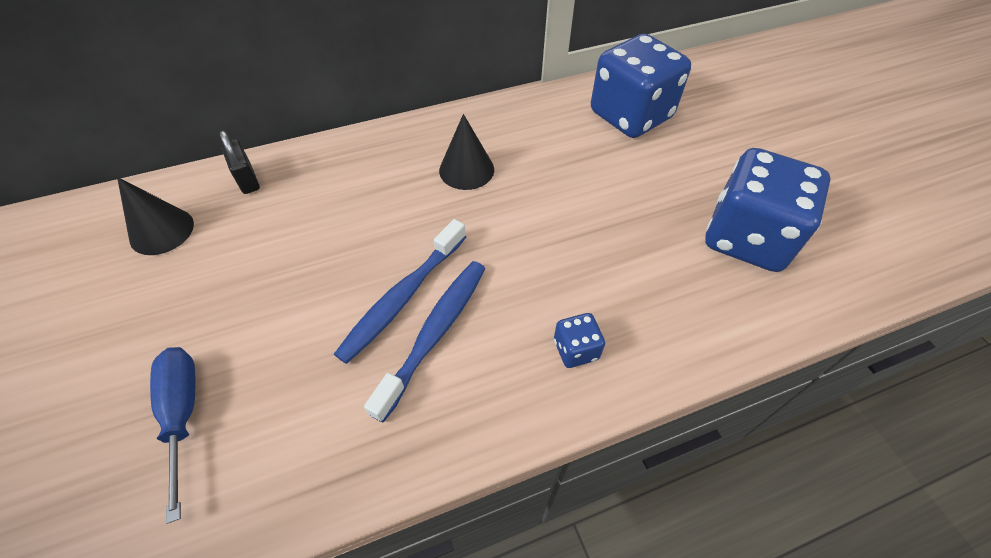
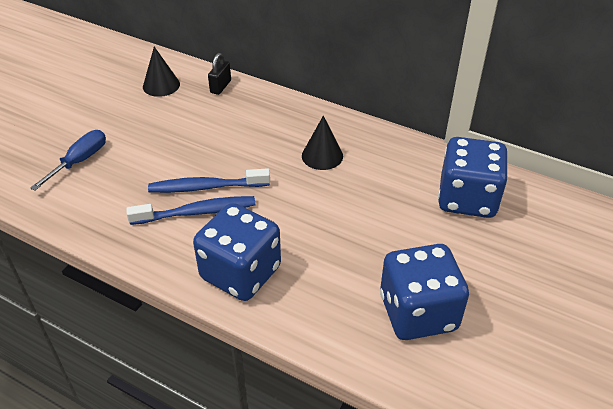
camera: 50 degrees right, 10 degrees down
blue dice [554,313,605,368] -> blue dice [193,203,281,301], size x2.38

